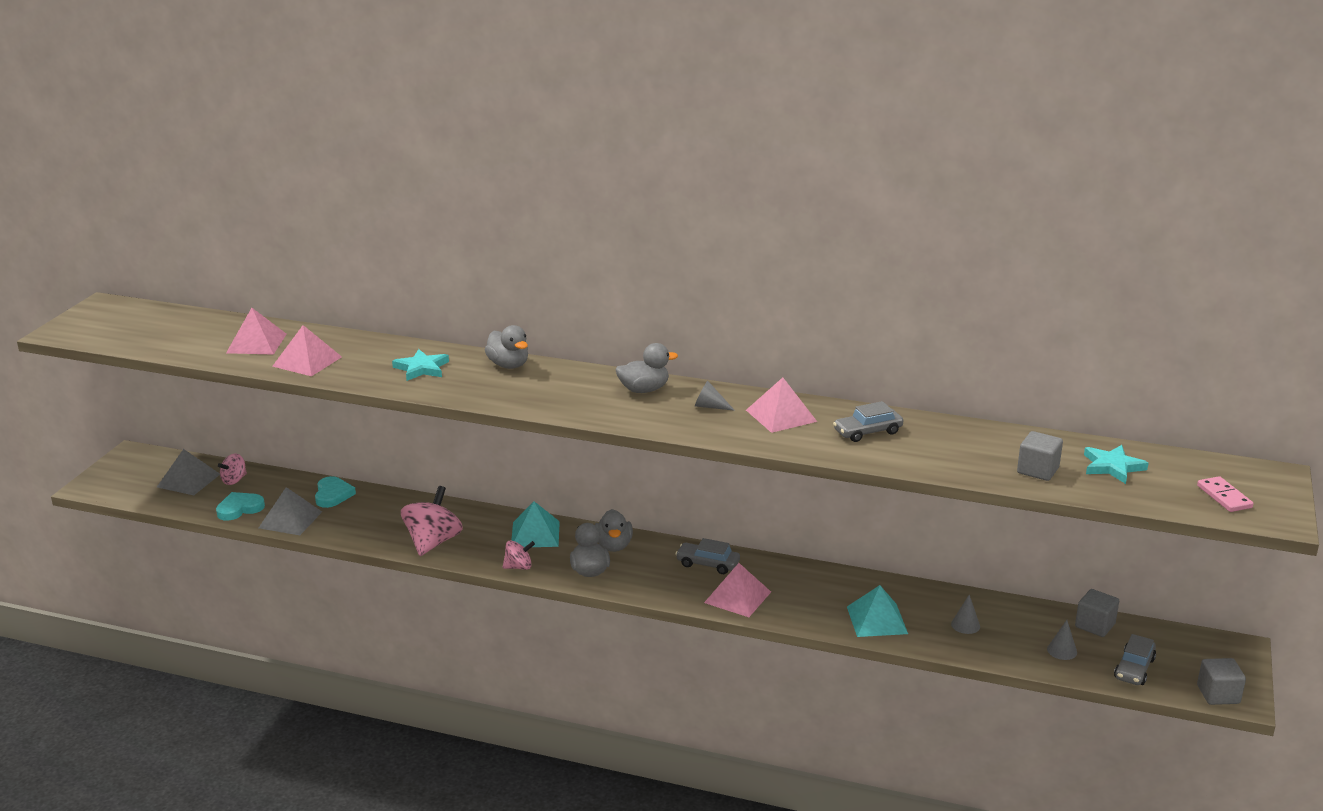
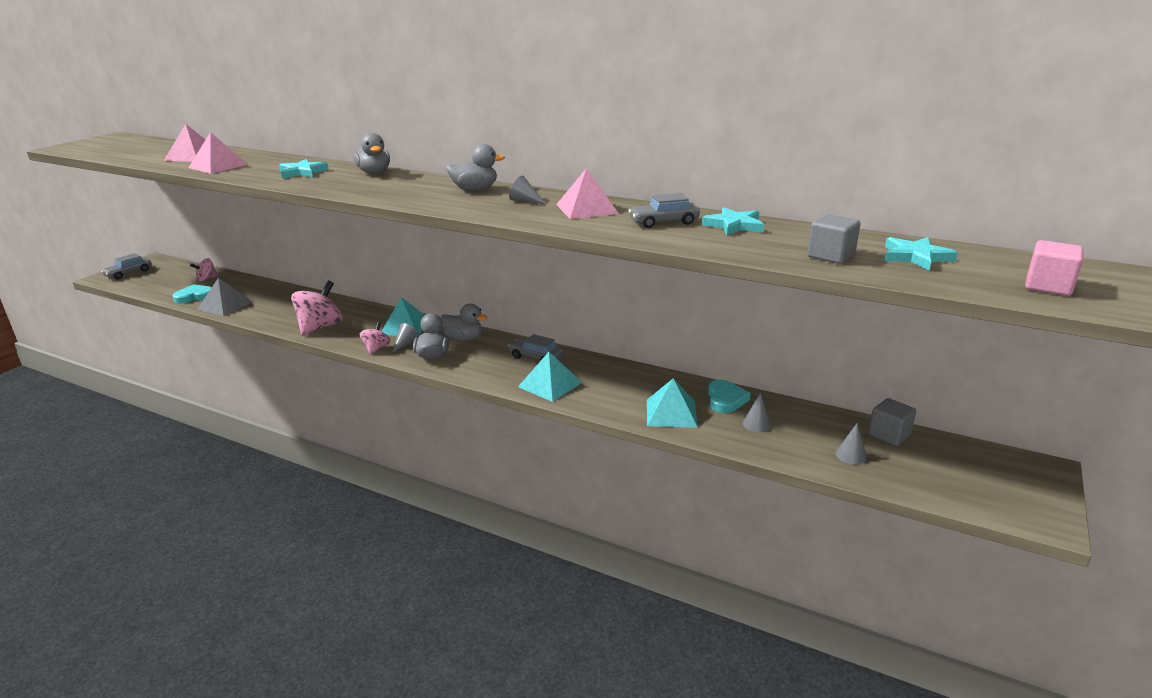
camera: 10 degrees right, 0 degrees up
grey pyramid [157,449,220,495] -> none
turquoise heart [315,476,356,508] -> turquoise heart moved to [708,380,751,413]
pink spinning top [503,540,535,570] -> pink spinning top turned 75 degrees counterclockwise [360,322,390,355]
grey duck [595,509,633,552] -> grey duck turned 75 degrees counterclockwise [441,304,488,341]
pink pyramid [704,563,771,617] -> turquoise pyramid [518,352,582,402]
grey car [1114,634,1156,685] -> grey car moved to [101,253,152,279]
pink domino [1197,476,1253,512] -> pink cube [1025,240,1084,296]
grey cube [1197,658,1246,705] -> none
none -> grey cone [392,323,419,353]
none -> turquoise star [702,207,764,236]

